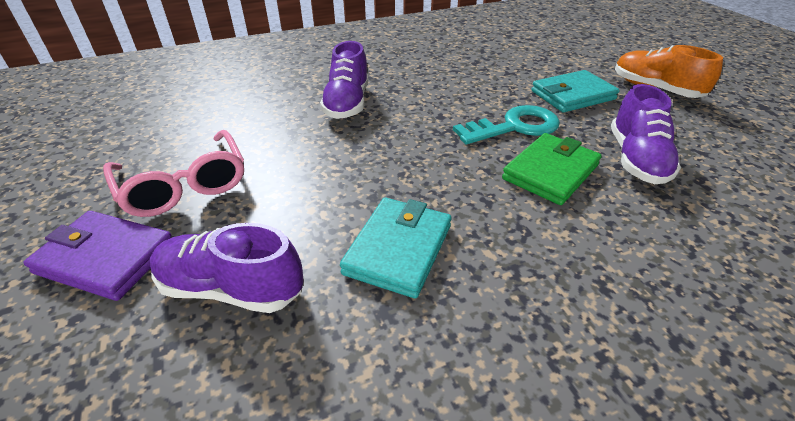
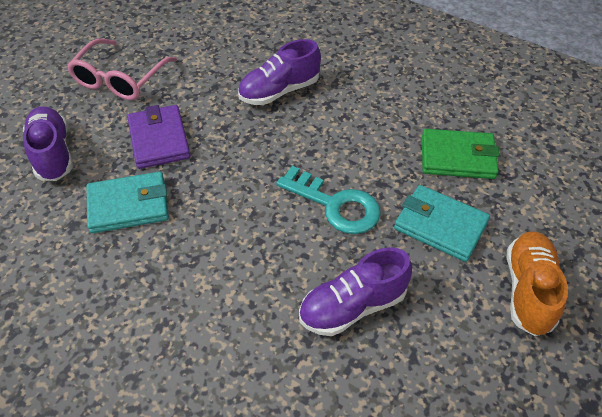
camera: 55 degrees right, 10 degrees up
purple wallet [23,211,171,301] -> purple wallet moved to [127,105,190,169]
green wallet [502,133,602,205] -> green wallet moved to [422,129,500,179]

